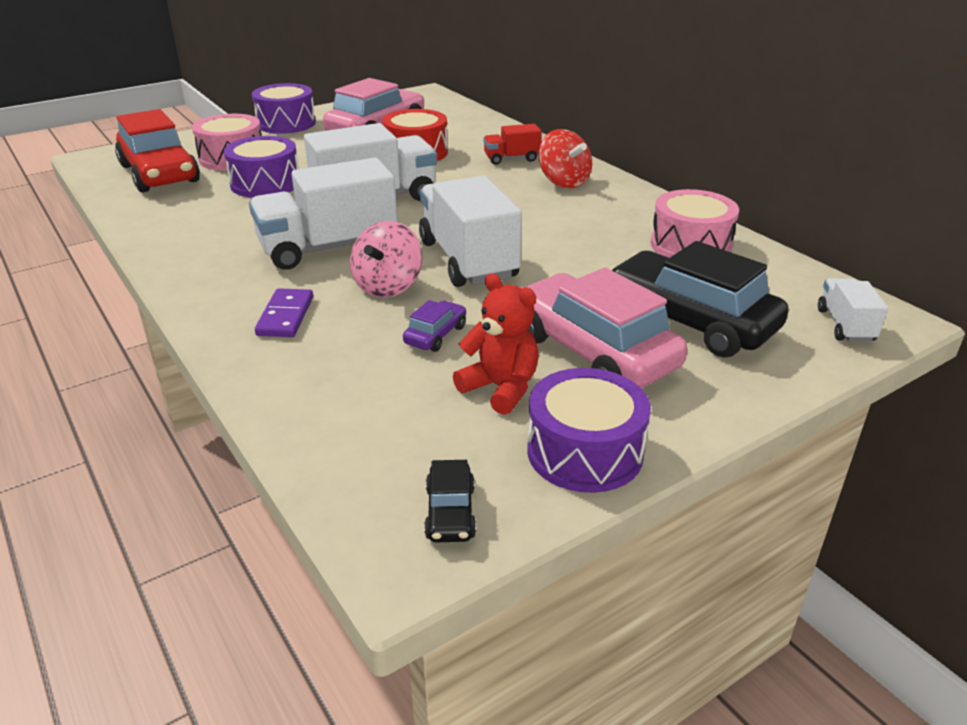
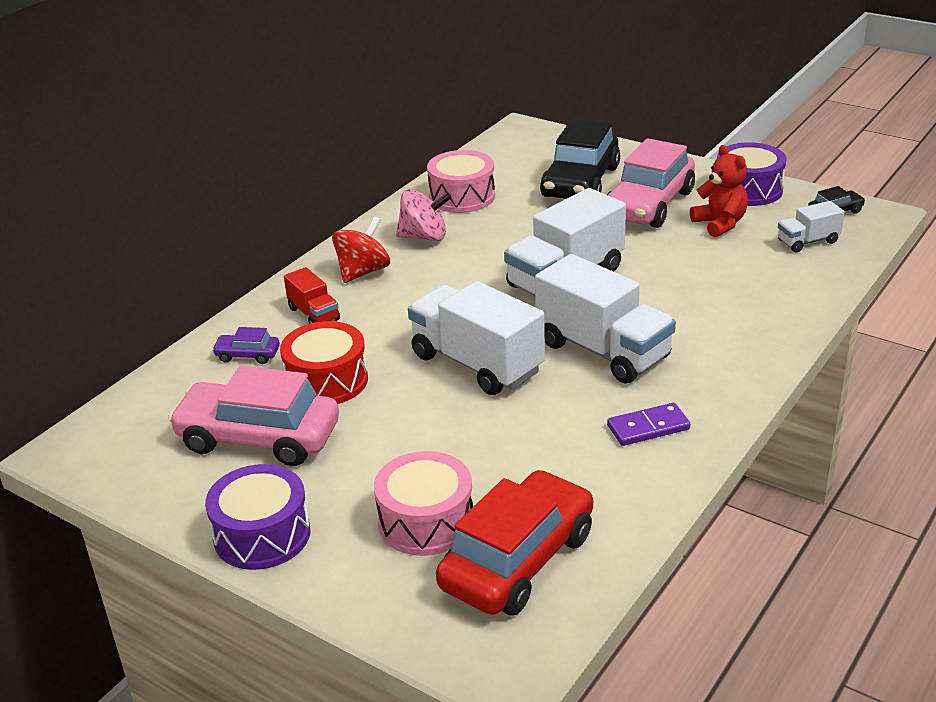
camera: 110 degrees left, 0 degrees up
purple drum [224,136,299,198] -> none
purple domino [255,288,313,337] -> purple domino moved to [607,403,690,446]
pink spinning top [350,221,422,298] -> pink spinning top moved to [396,189,452,241]
purple car [403,300,466,352] -> purple car moved to [212,327,280,364]
red teddy bear [453,273,539,415] -> red teddy bear turned 135 degrees clockwise [690,145,748,237]
white truck [818,278,888,342] -> white truck moved to [778,201,845,252]

